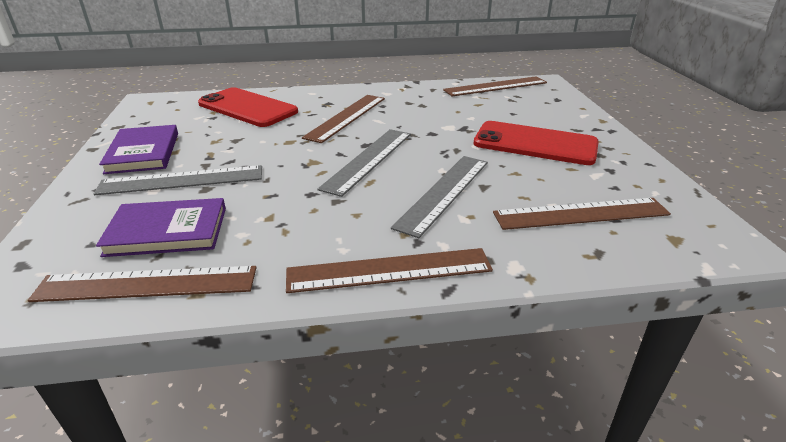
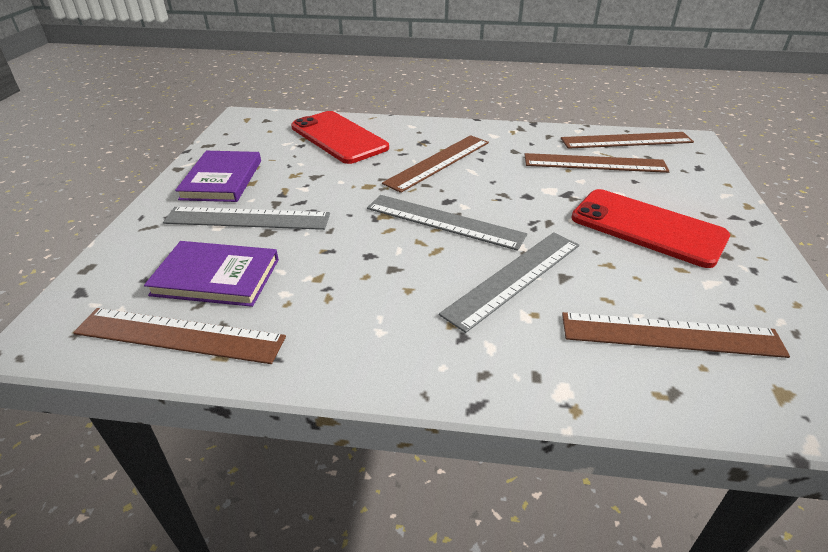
camera: 15 degrees right, 5 degrees up
brown ruler [286,248,493,293] -> brown ruler moved to [525,153,670,173]
grey ruler [317,129,411,197] -> grey ruler turned 75 degrees clockwise [367,195,527,251]

